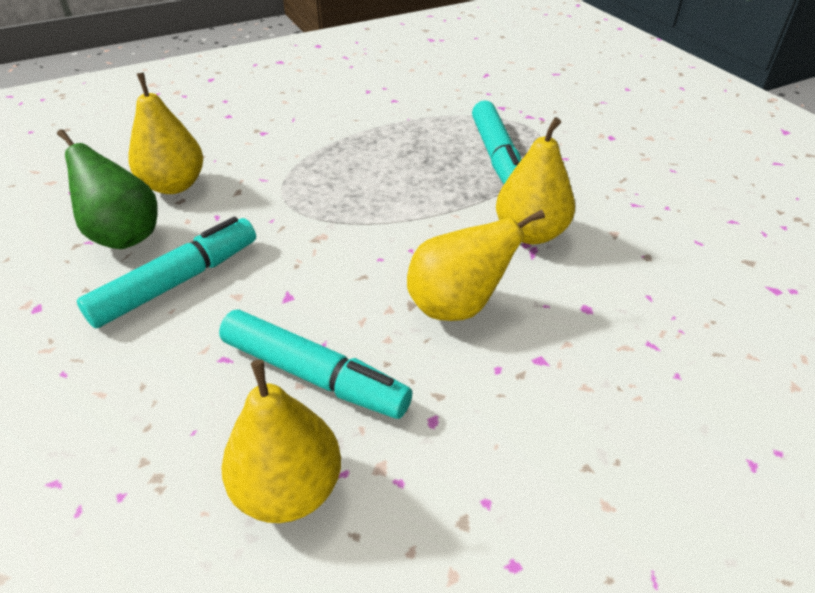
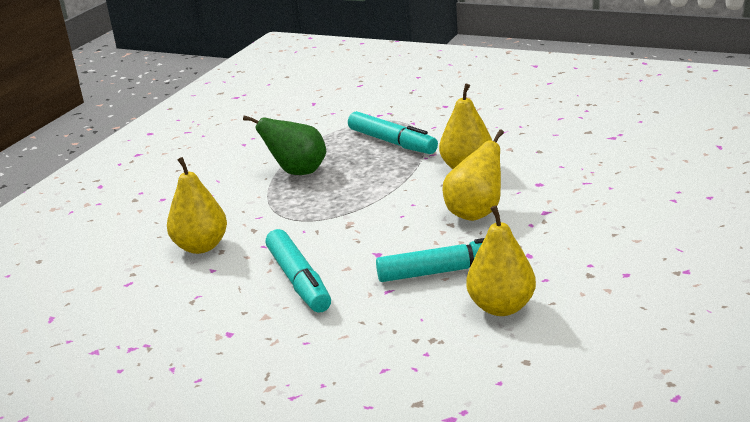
camera: 35 degrees left, 15 degrees down
green pear [57,129,158,249] -> green pear moved to [243,115,326,175]
turquoise marker [77,217,256,328] -> turquoise marker turned 150 degrees clockwise [266,229,331,313]

